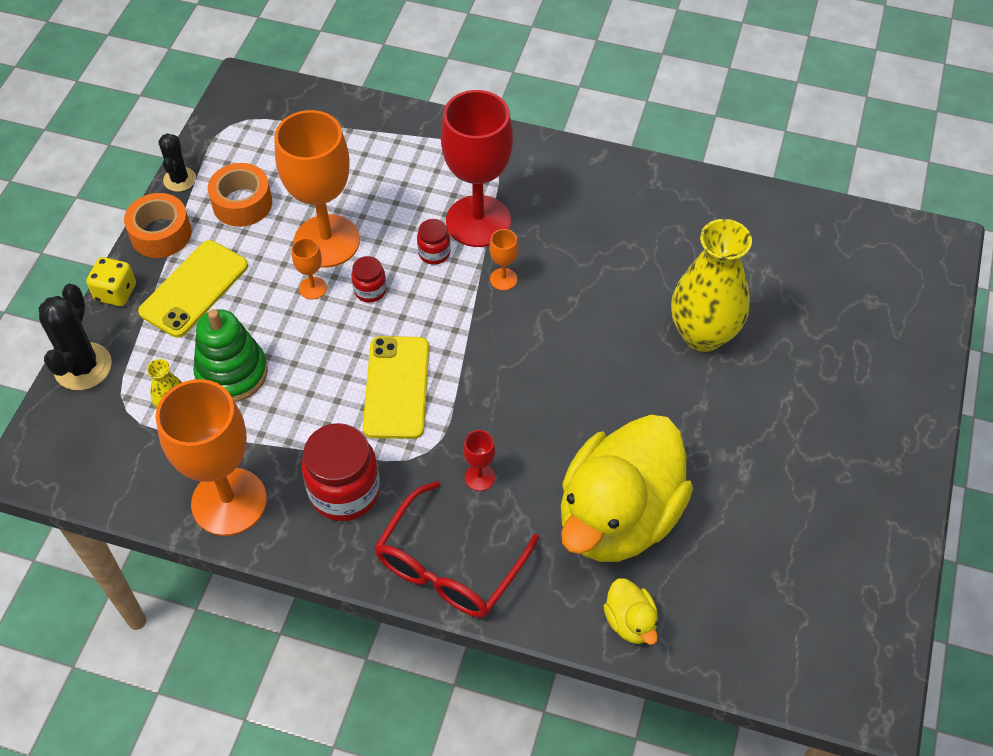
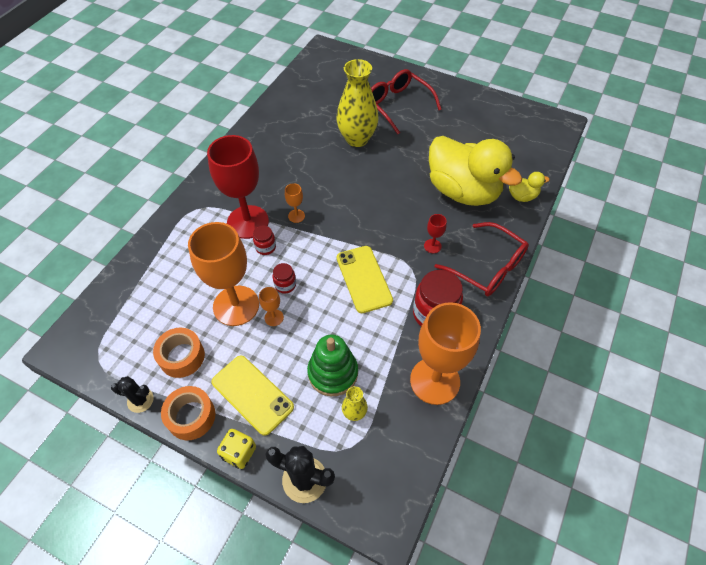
camera: 80 degrees left, 0 degrees up
yellow phone [363,336,429,439] -> yellow phone turned 60 degrees clockwise [337,246,393,313]
none -> red glasses [371,69,442,134]

